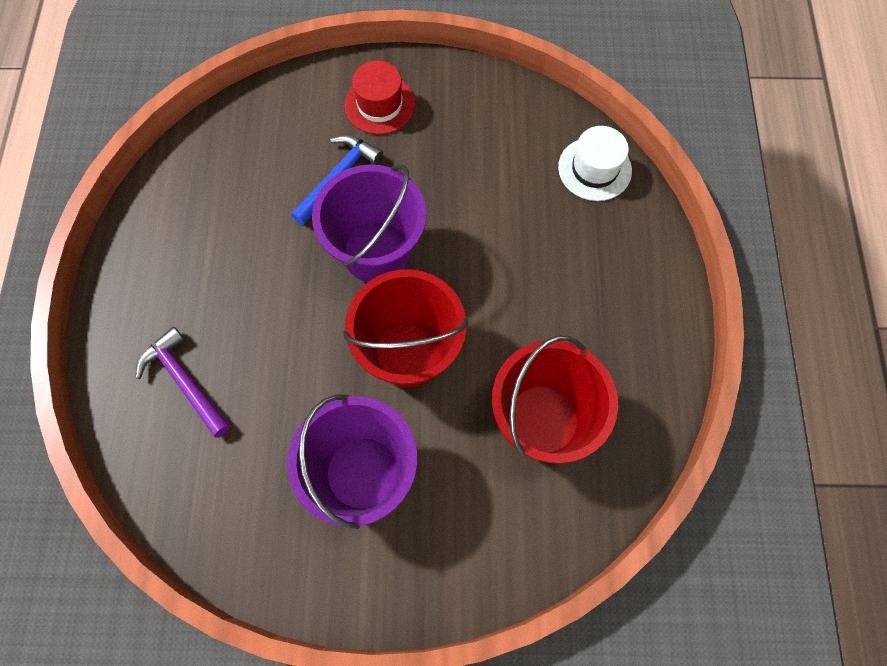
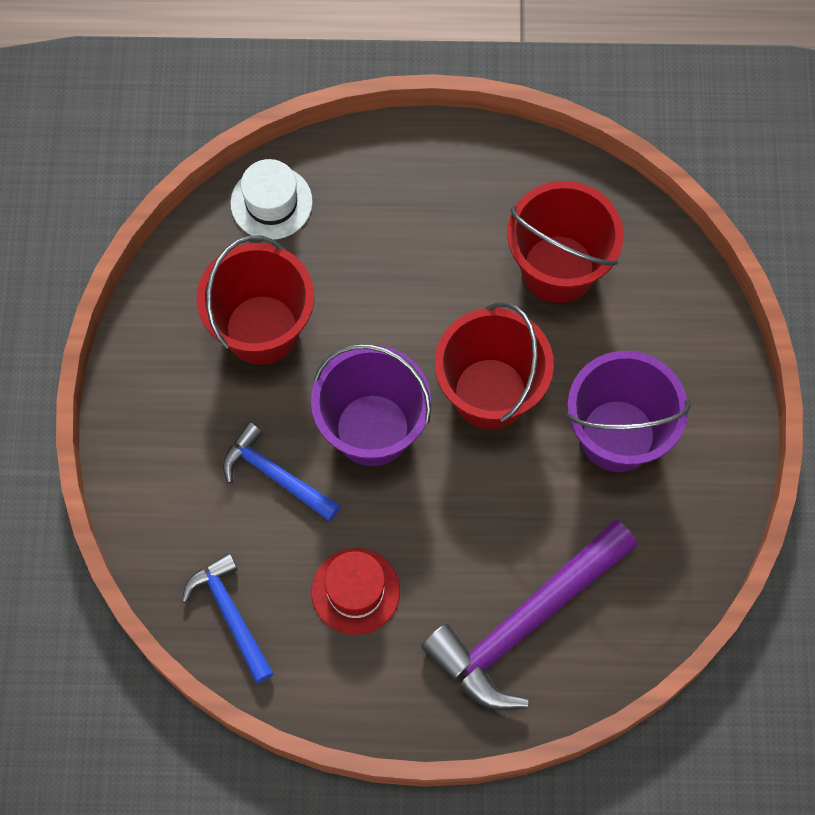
camera: 90 degrees left, 0 degrees up
purple hammer [136,326,230,438] -> purple hammer [421,520,638,710], size x1.78
red hat [344,61,415,135] -> red hat moved to [311,548,400,635]
none -> blue hammer [182,553,274,683]
none -> red bucket [197,236,314,365]

